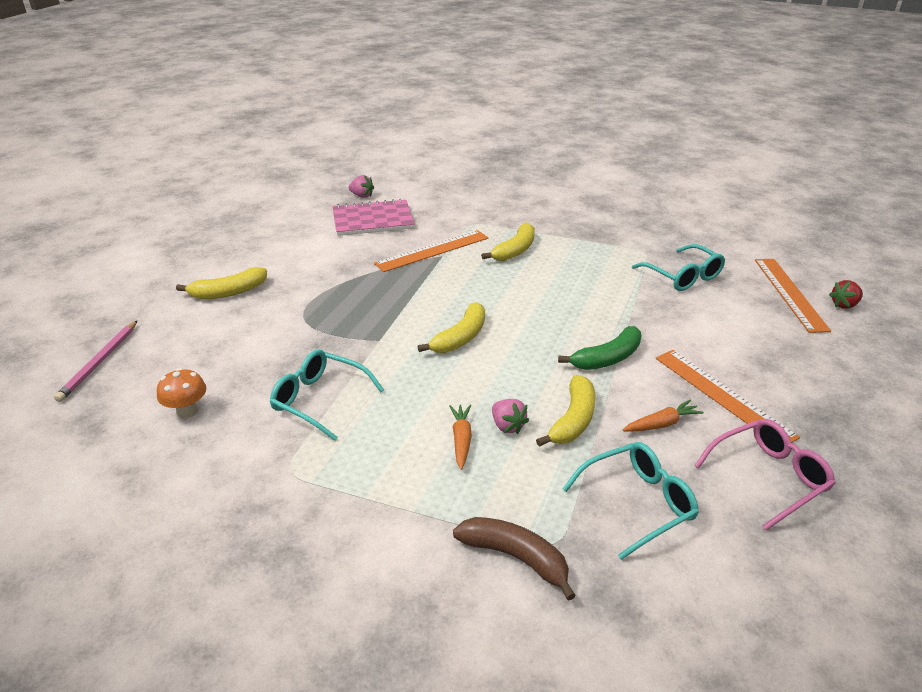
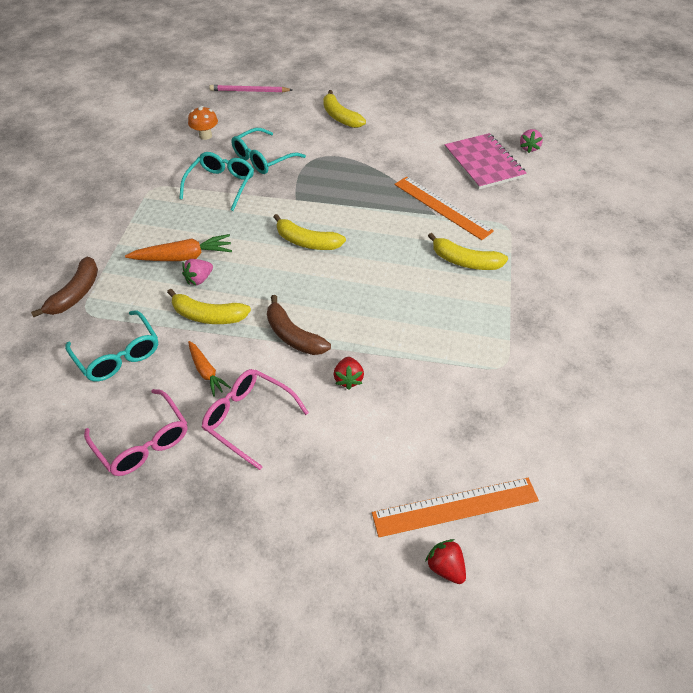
camera: 80 degrees right, 15 degrees up
orange carrot [449,405,472,470] -> orange carrot [125,234,232,261], size x1.59
green banana [558,326,641,370] -> brown banana [267,295,331,355]
turquoise glasses [632,244,725,291] -> turquoise glasses moved to [231,128,306,174]
orange ruler [656,350,800,443] -> pink glasses [202,369,309,470]
none -> red strawberry [334,357,364,390]

